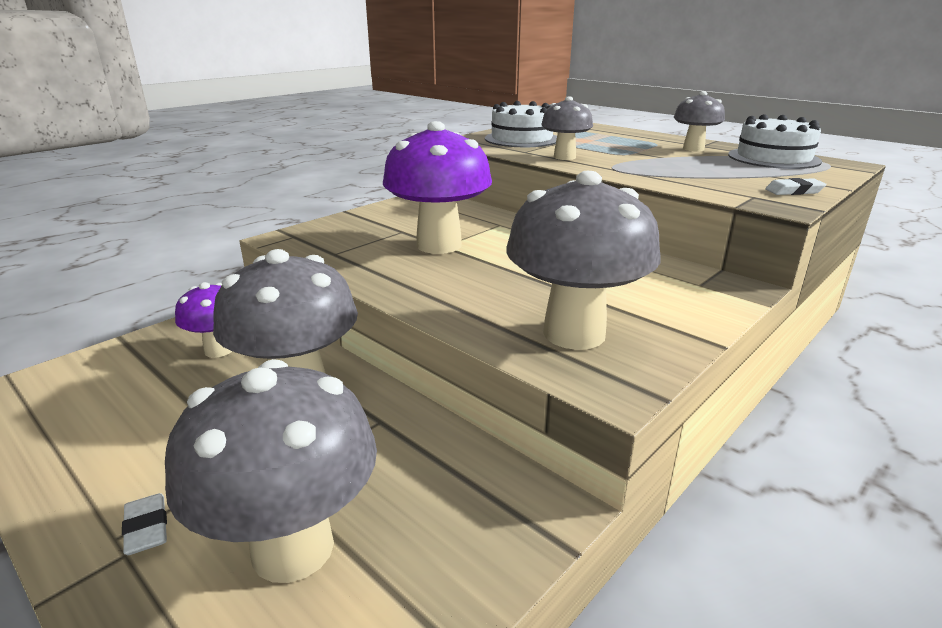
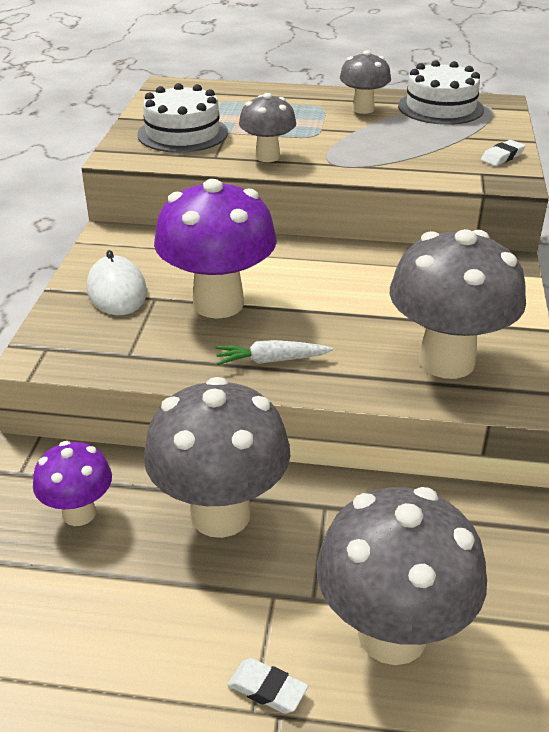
camera: 35 degrees left, 10 degrees up
none -> white mouse [87,250,147,316]
none -> white carrot [216,340,333,365]

